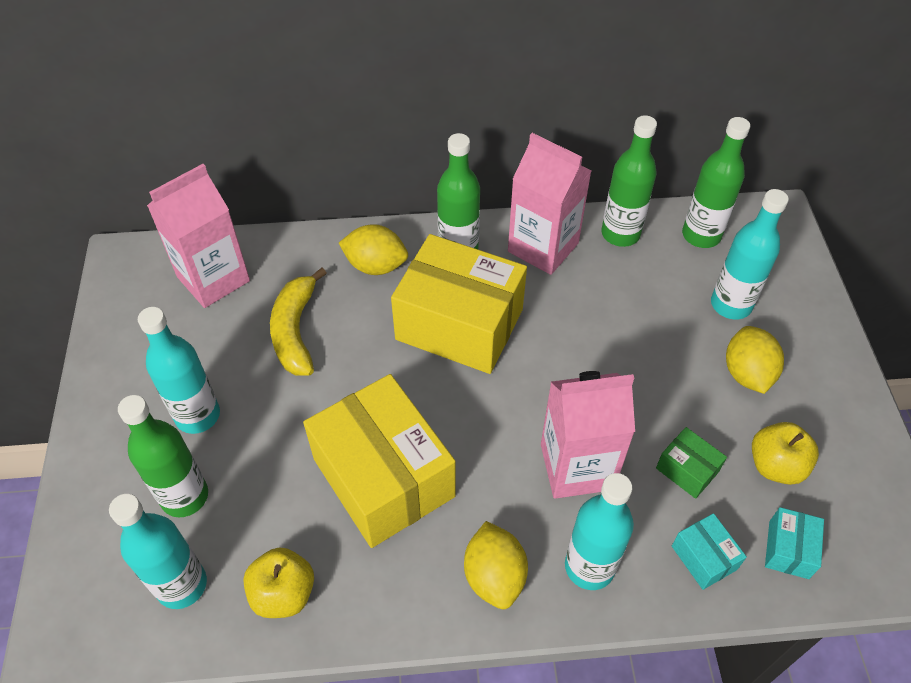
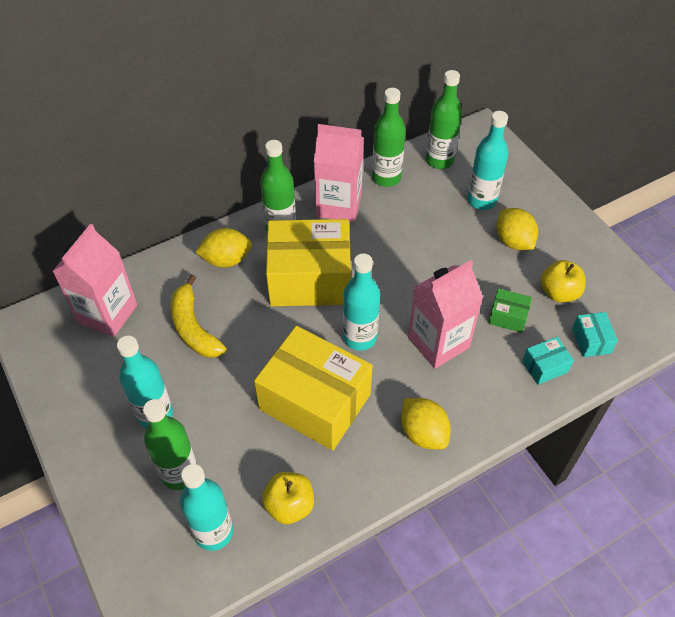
camera: 25 degrees left, 0 degrees up
turquoise bottle [565,473,634,590] -> turquoise bottle moved to [343,253,380,351]
turquoise box [672,513,747,590] -> turquoise box turned 60 degrees counterclockwise [522,337,574,385]

